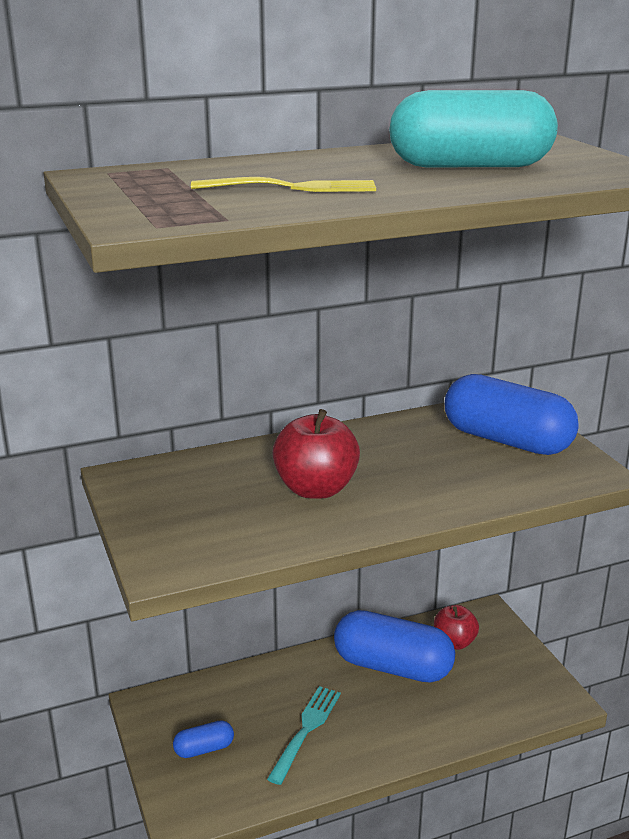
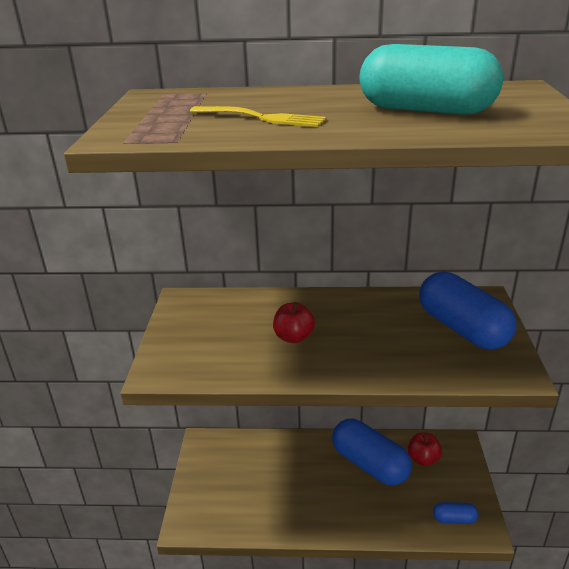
camera: 25 degrees right, 5 degrees up
blue capsule [173,720,234,758] -> blue capsule moved to [433,502,478,524]
turquoise fork [267,686,341,785] -> none
red apple [272,409,360,499] -> red apple [273,302,315,343], size x0.66

